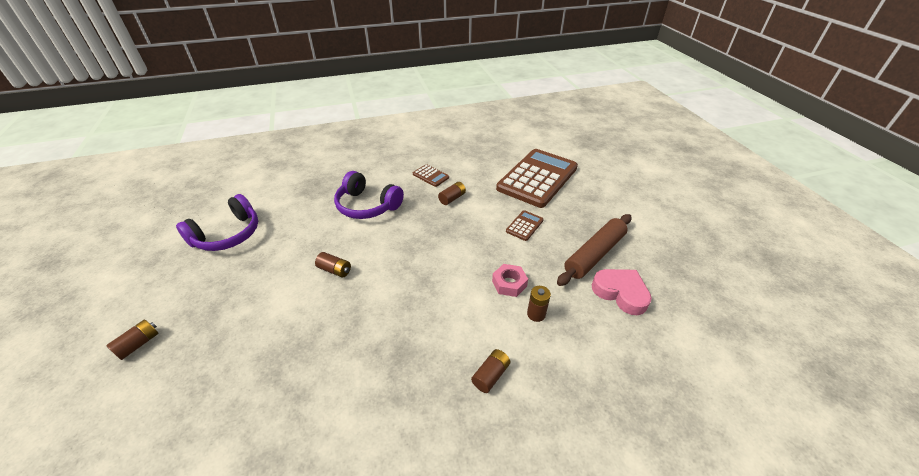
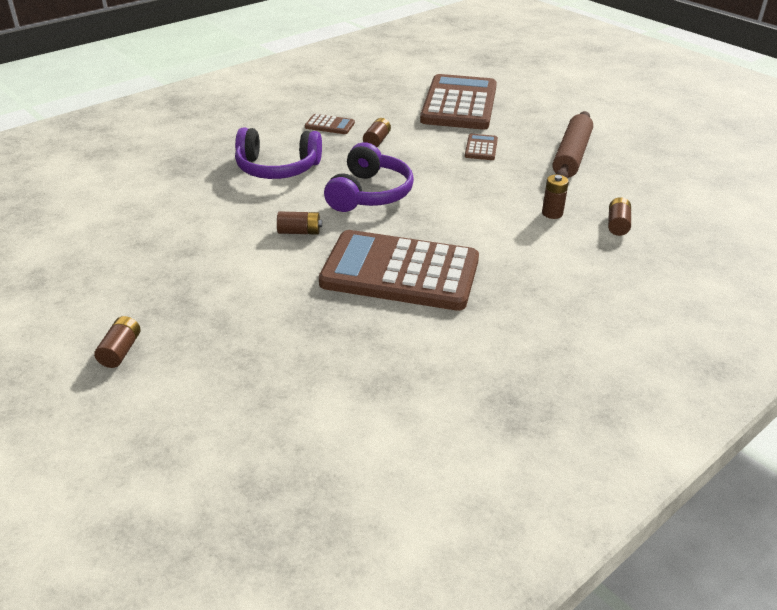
camera: 25 degrees left, 5 degrees down
purple headphones [176,194,258,251] -> purple headphones moved to [324,142,414,212]
brown battery [471,349,510,393] -> brown battery moved to [608,197,631,236]
pink nut [492,264,528,297] -> none
pink heart [592,269,652,315] -> none
none -> brown calculator [319,230,479,311]

